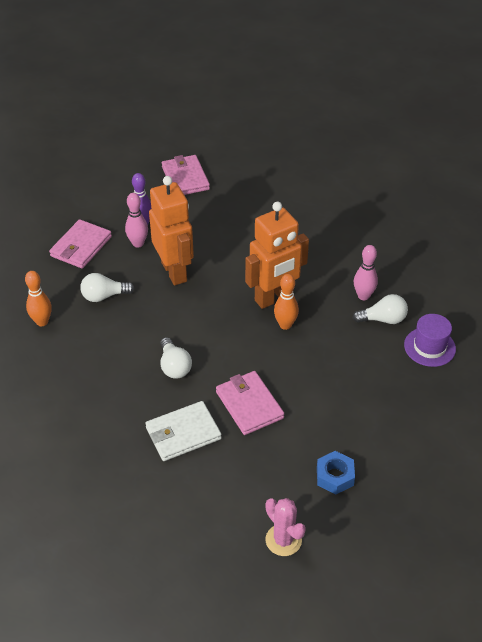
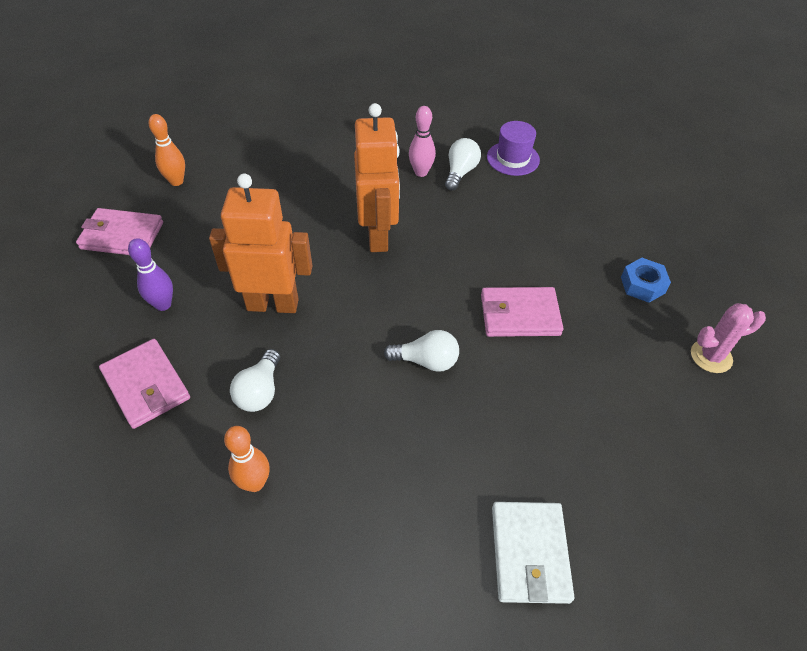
camera: 65 degrees left, 5 degrees up
pink bowling pin [125,193,148,248] -> none
white wallet [145,401,222,461] -> white wallet moved to [492,502,575,604]
orange bowling pin [274,274,299,330] -> orange bowling pin moved to [149,114,185,186]

